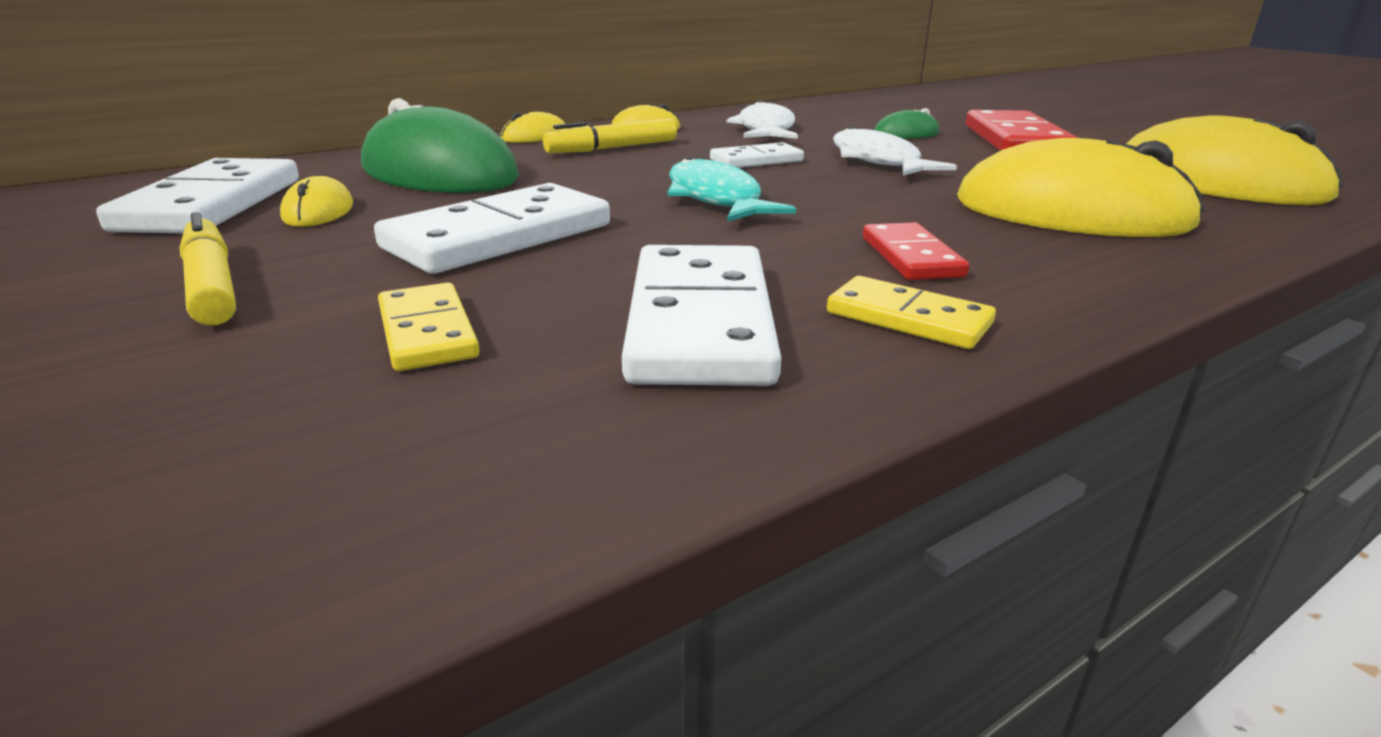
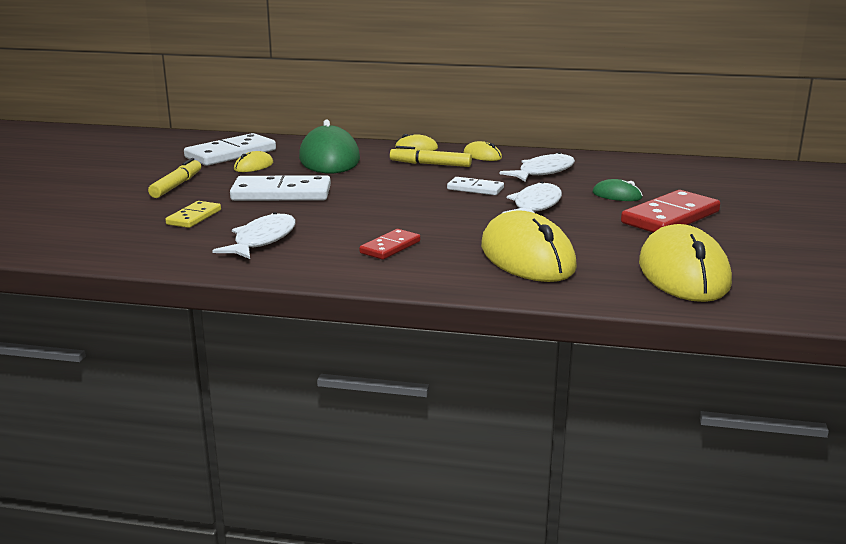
camera: 45 degrees right, 5 degrees down
white domino [622,245,781,386] -> white fish [212,212,296,259]
turquoise fish [667,157,796,222] -> none
yellow domino [827,276,996,349] -> none

